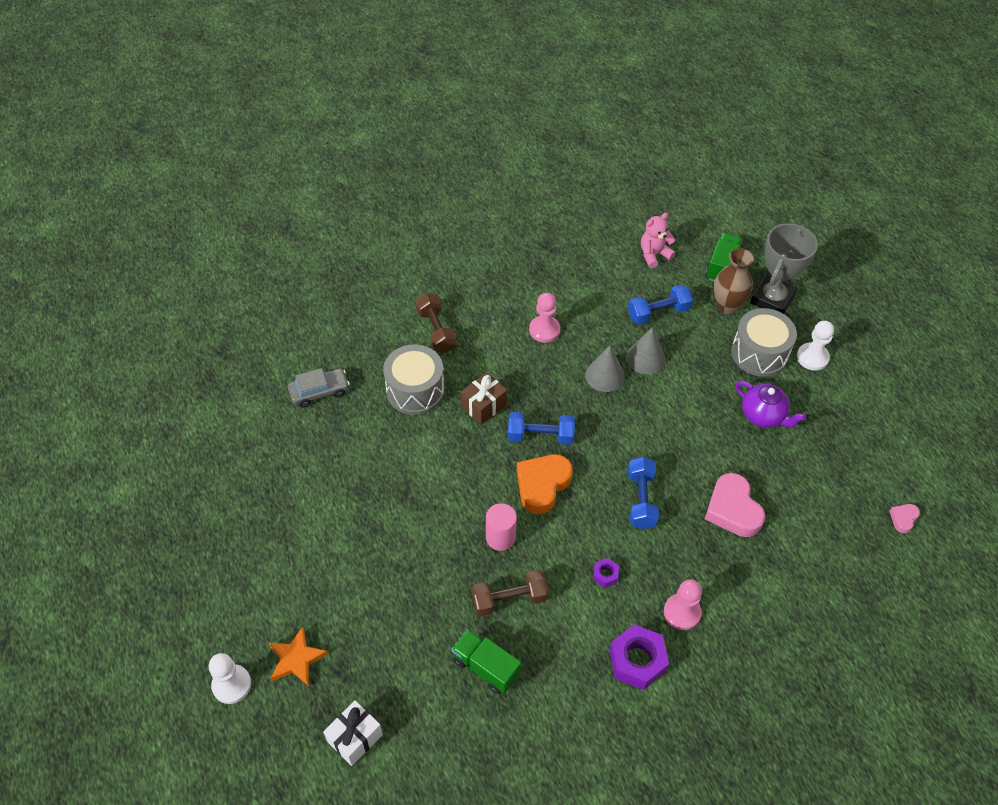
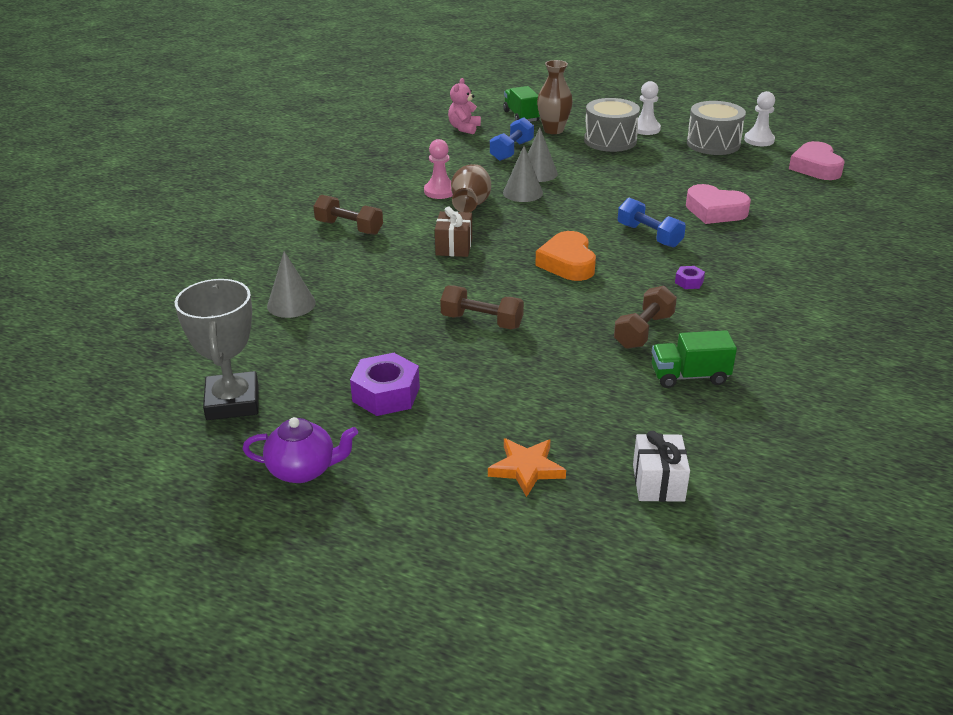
camera: 40 degrees left, 20 degrees down
white pawn [209,653,251,704] -> white pawn moved to [744,91,775,146]
grey car [287,368,350,408] -> grey cone [267,251,316,318]
grey drum [383,344,444,415] -> grey drum moved to [687,101,746,155]
pink cylinder [486,503,517,551] -> none
blue dumbbell [508,412,575,445] -> none
purple nut [609,624,669,690] -> purple nut moved to [350,353,420,416]
pink pawn [664,579,702,630] -> none
purple teapot [735,381,806,428] -> purple teapot moved to [243,417,358,483]
grey trophy [750,223,818,314] -> grey trophy moved to [175,279,259,420]
pink heart [889,504,920,533] -> pink heart [789,141,845,180], size x2.05
none -> brown dumbbell [440,285,524,329]
none -> brown vase [451,164,491,213]

